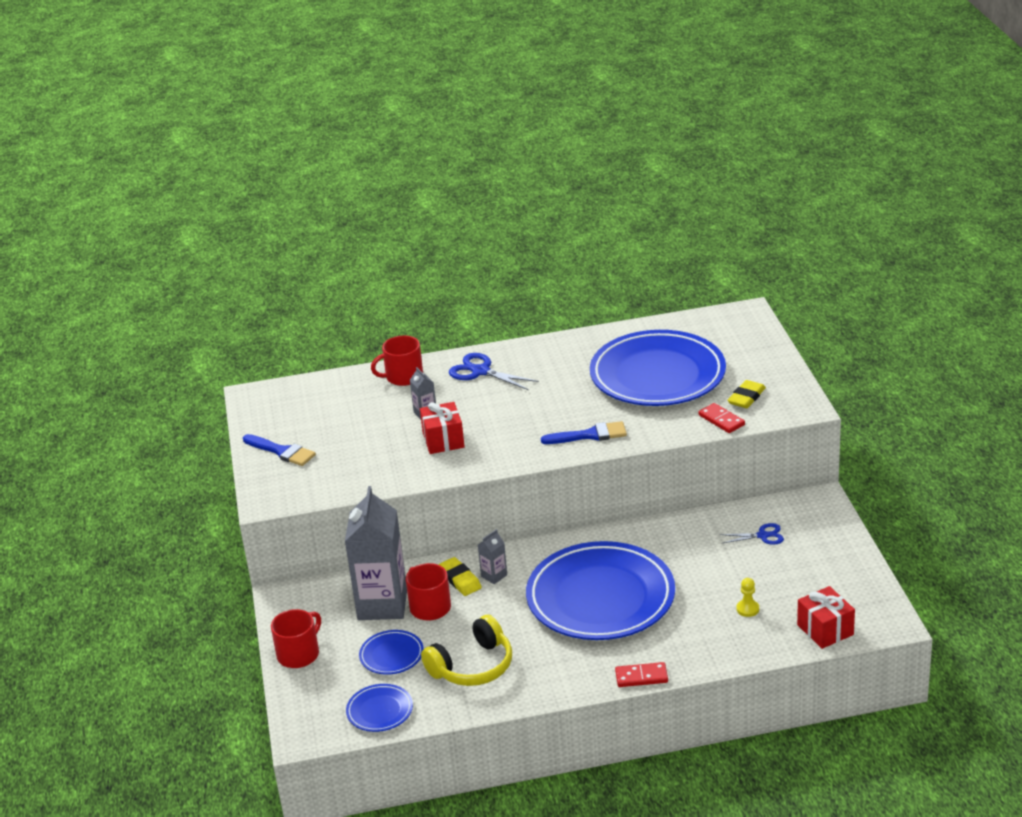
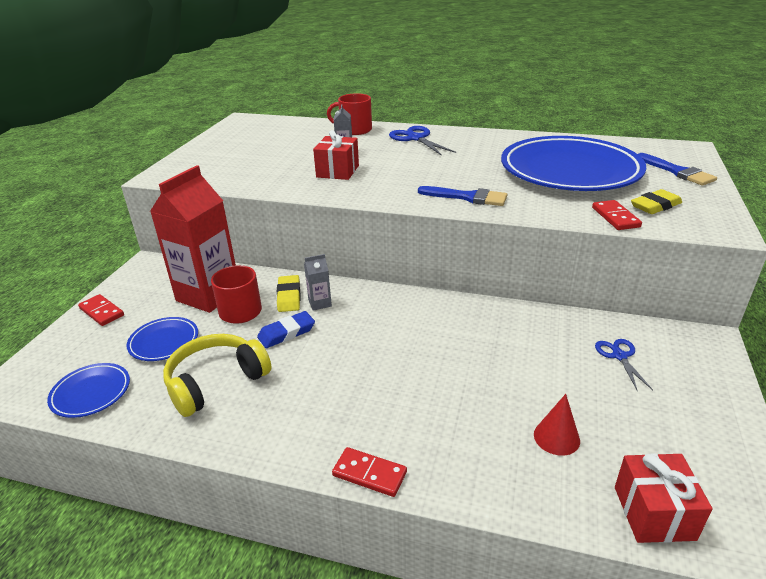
camera: 25 degrees right, 0 degrees up
blue brush [243,434,316,466] -> blue brush moved to [638,153,717,186]
red mug [271,609,321,668] -> red domino [78,294,124,326]
grey carton [345,486,407,620] -> red carton [150,165,236,313]
yellow headphones [421,615,512,686] -> yellow headphones turned 150 degrees clockwise [163,334,272,417]
blue plate [526,541,675,640] -> none
blue scissors [720,523,784,545] -> blue scissors turned 120 degrees counterclockwise [595,339,653,391]
yellow pawn [736,578,759,617] -> red cone [534,394,580,456]
none -> blue eraser [257,311,315,348]

